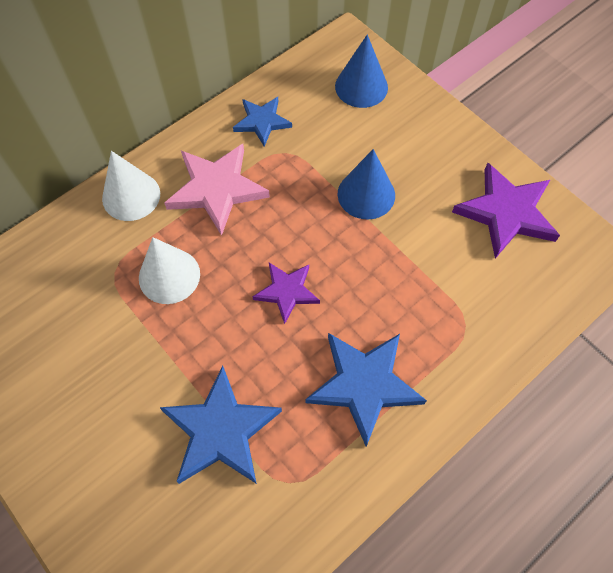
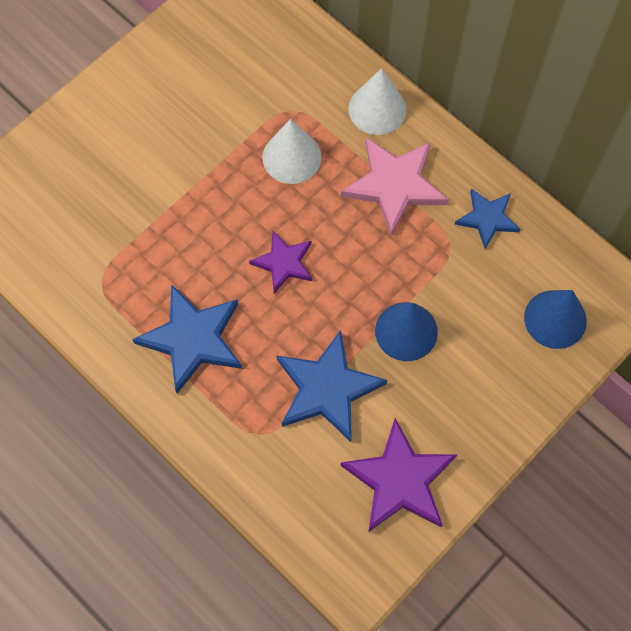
camera: 85 degrees right, 5 degrees up
blue star [159,366,282,484] -> blue star moved to [276,330,387,442]

